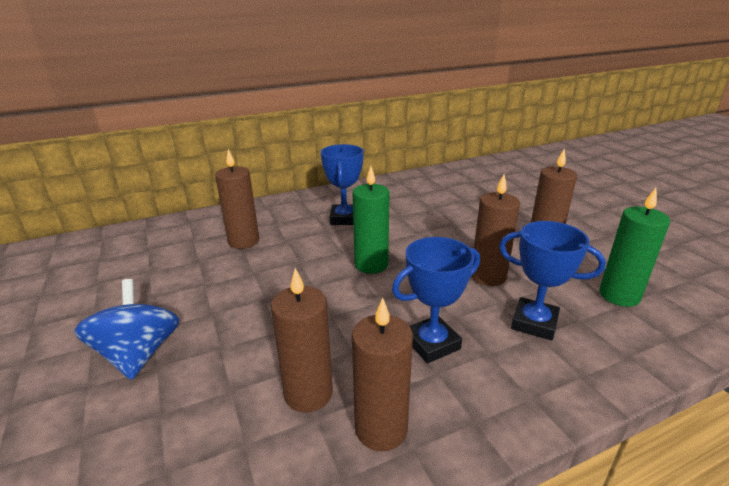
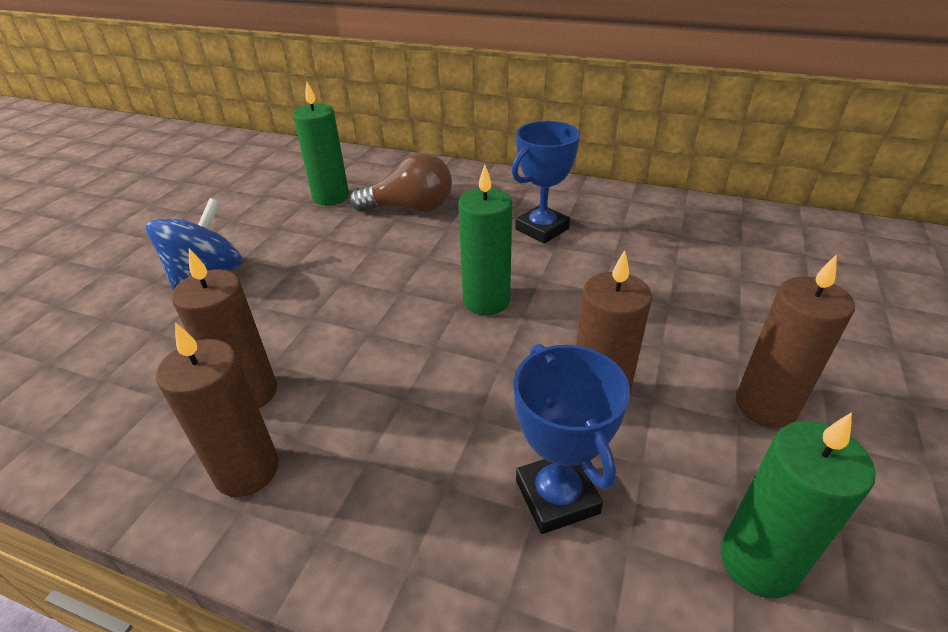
camera: 45 degrees right, 10 degrees up
brown candle [215,149,259,249] -> brown light bulb [350,152,452,212]
blue trophy [392,237,480,364] -> none
none -> green candle [293,82,349,206]

